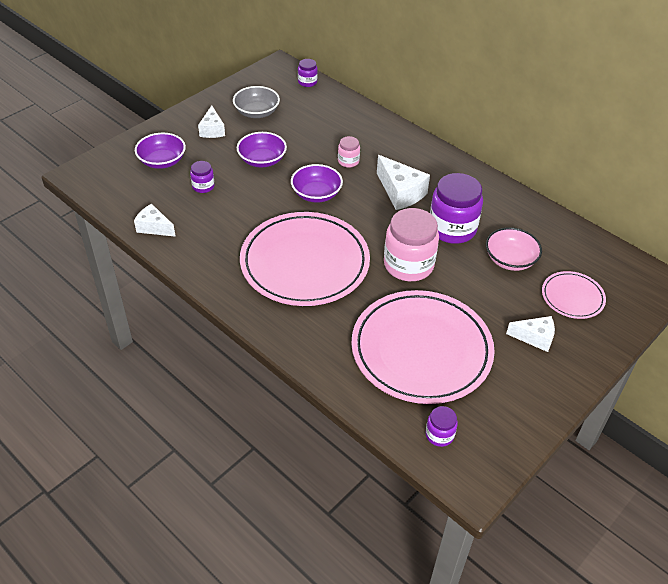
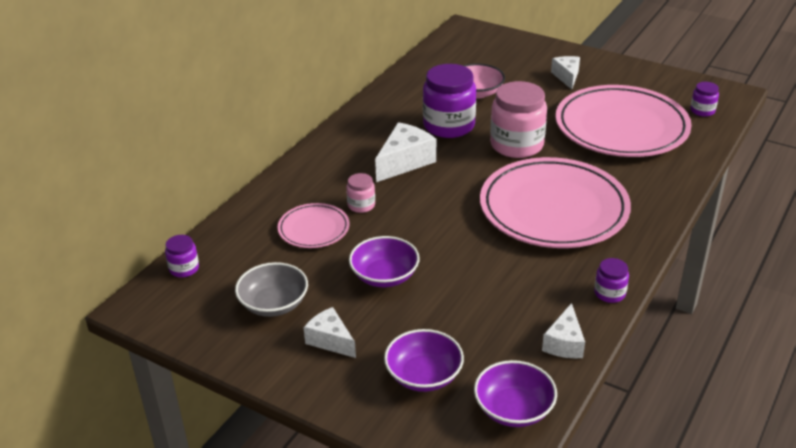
camera: 100 degrees left, 10 degrees down
purple jar [190,161,215,193] -> purple jar moved to [594,258,629,303]
white cheese [198,105,225,138] -> white cheese turned 120 degrees counterclockwise [304,307,356,358]
purple bowl [291,164,343,203] -> purple bowl moved to [474,360,557,427]
pink plate [542,271,606,319] -> pink plate moved to [278,203,349,248]

